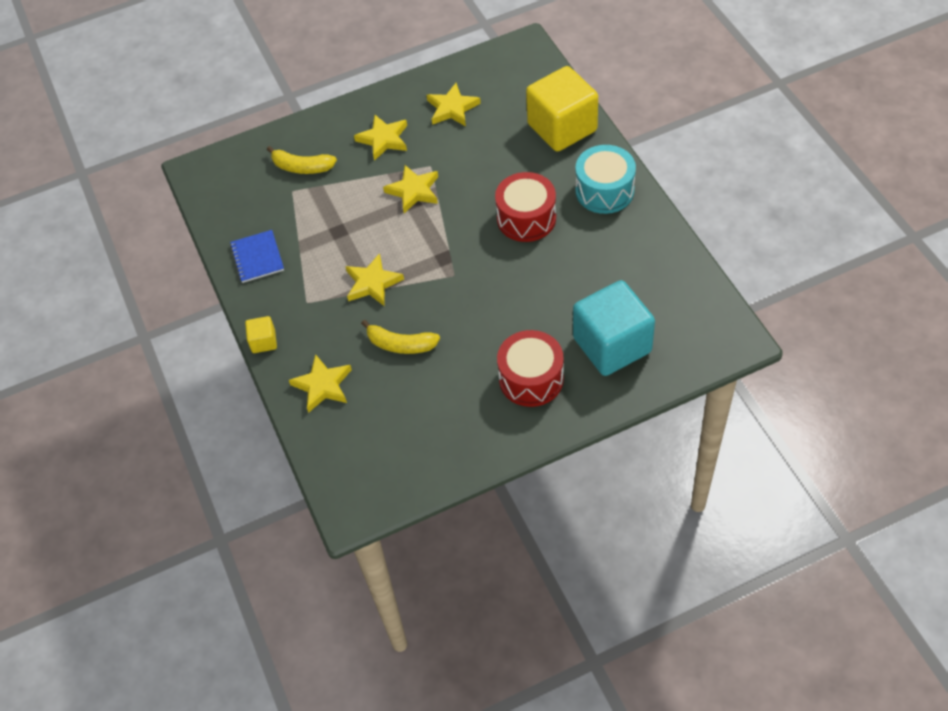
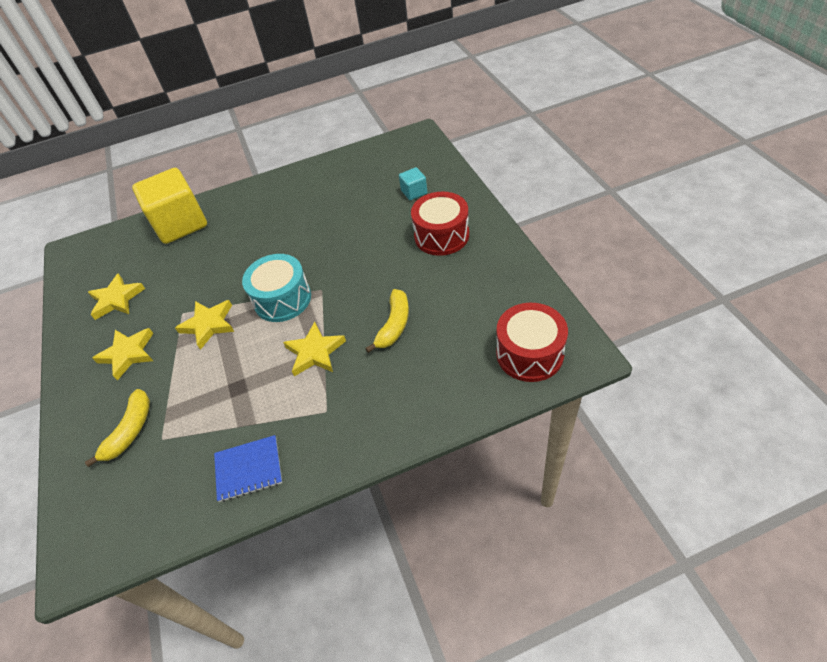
camera: 85 degrees left, 5 degrees down
yellow cube [245,316,277,353] -> none
yellow star [289,354,352,413] -> none
red drum [495,172,556,242] -> red drum moved to [496,303,568,382]
turquoise cube [573,280,655,376] -> turquoise cube [399,167,427,200], size x0.44
turquoise drum [575,145,636,214] -> turquoise drum moved to [242,254,311,322]

